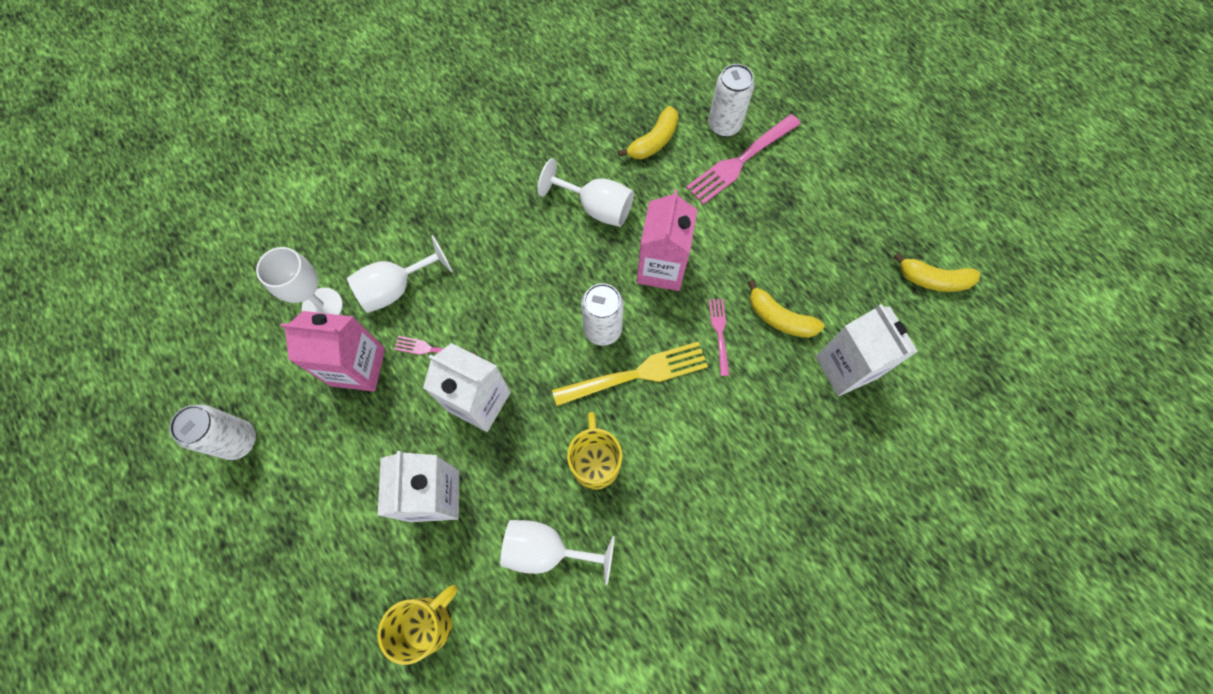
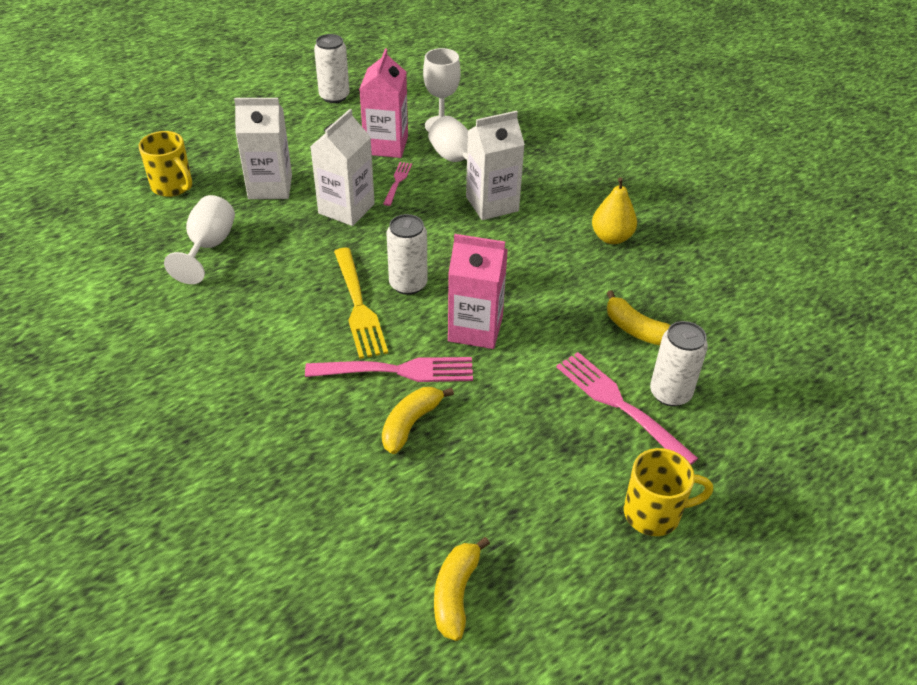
camera: 90 degrees right, 25 degrees down
white goblet [537,158,634,227] -> none
yellow mug [567,412,622,490] -> yellow mug moved to [624,448,713,536]
pink fork [709,299,730,376] -> pink fork [305,357,473,382], size x1.88
white carton [815,304,918,396] -> white carton moved to [466,111,525,220]
none -> yellow pear [592,177,637,244]

